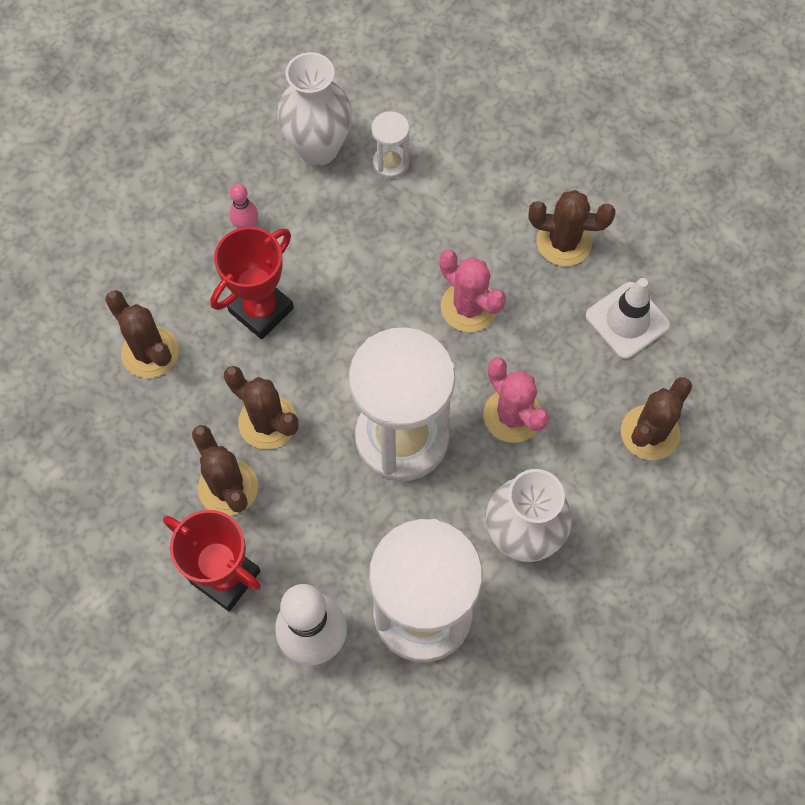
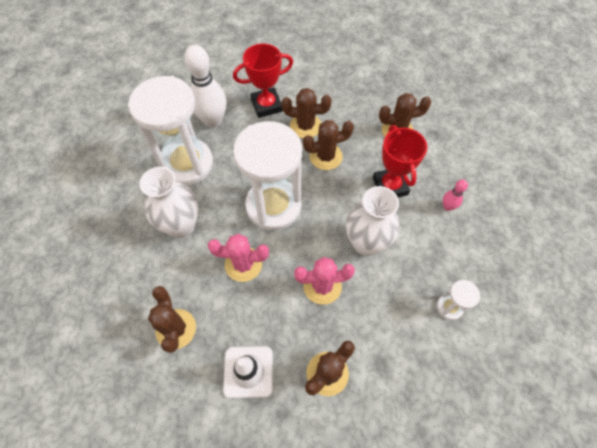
camera: 125 degrees right, 5 degrees down
white vase [277,52,352,166] -> white vase moved to [346,186,400,256]

